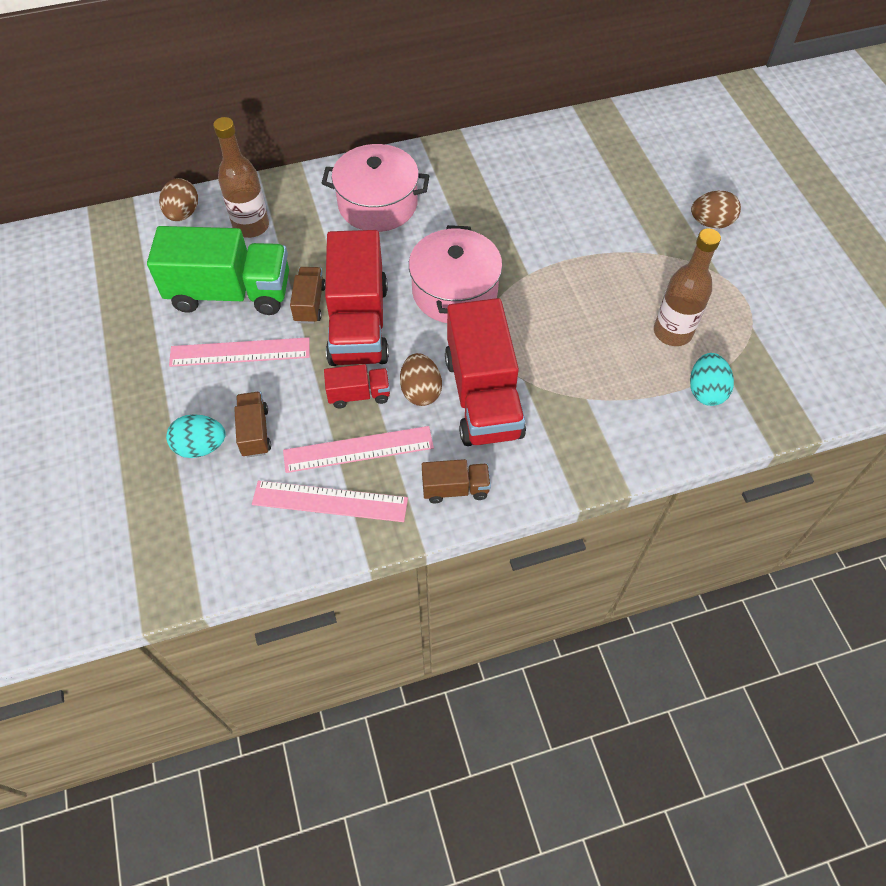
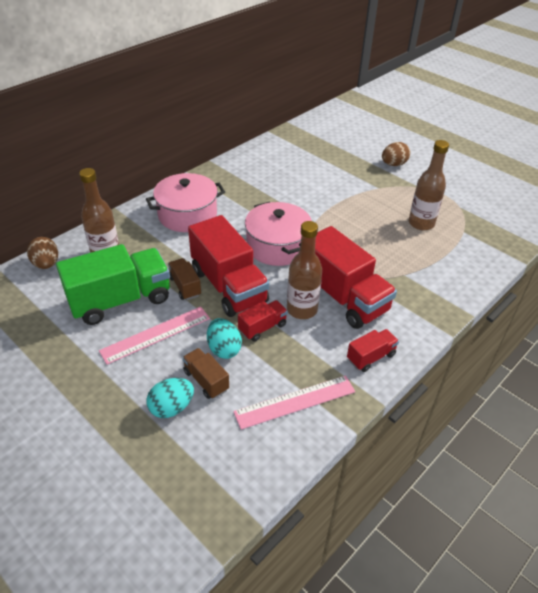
camera: 30 degrees left, 15 degrees down
pink ruler [283,426,434,473] -> none
brown egg [400,353,442,406] -> brown bottle [287,221,322,319]
brown truck [422,459,491,503] -> red truck [347,329,399,372]
turquoise egg [690,353,734,406] -> turquoise egg moved to [207,318,242,359]

